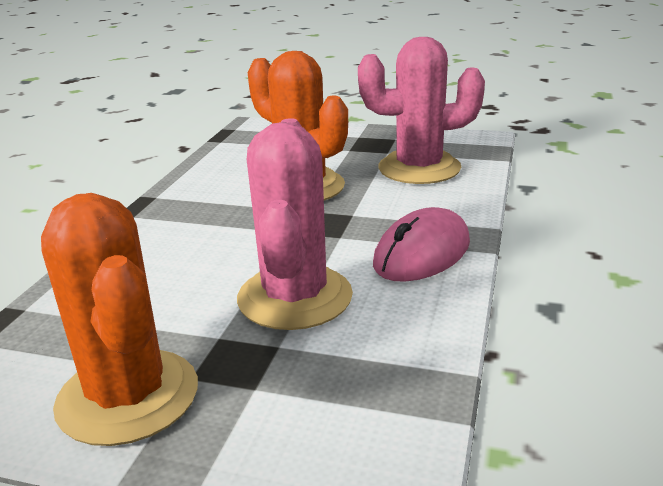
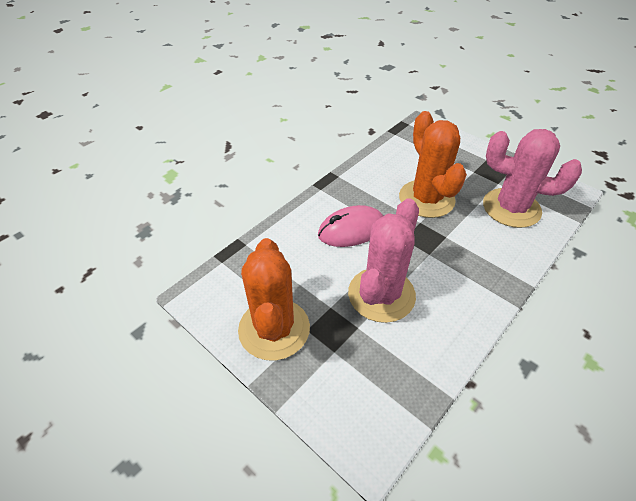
camera: 25 degrees right, 20 degrees up
pink mouse [373,207,470,282] -> pink mouse moved to [318,205,383,247]

